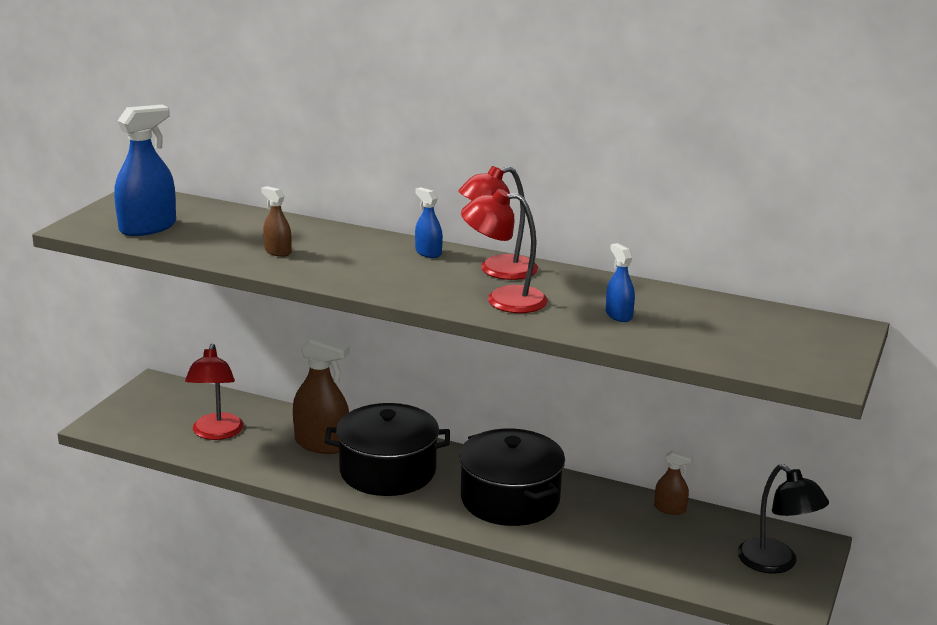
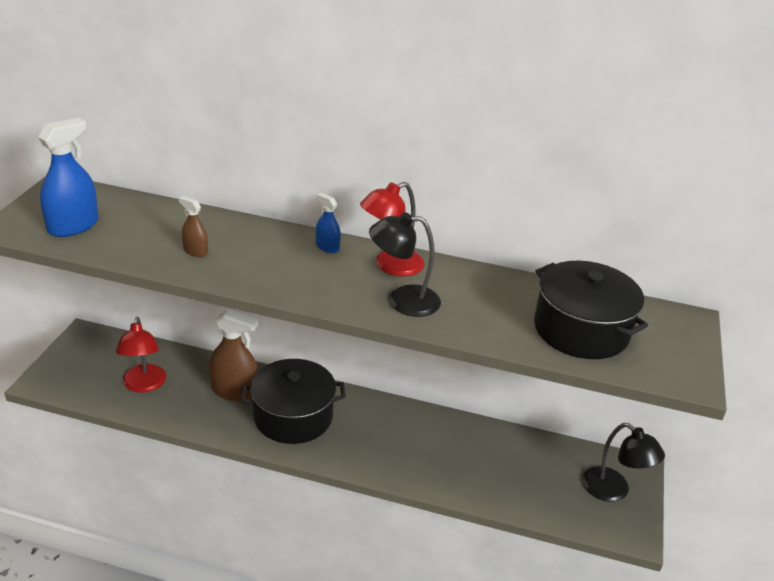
camera: 10 degrees left, 10 degrees up
black pot [459,429,565,526] -> black pot moved to [534,261,648,359]
red lamp [461,189,548,313] -> black lamp [369,212,441,317]
blue spray bottle [606,243,635,322] -> none
brown spray bottle [654,450,693,515] -> none

